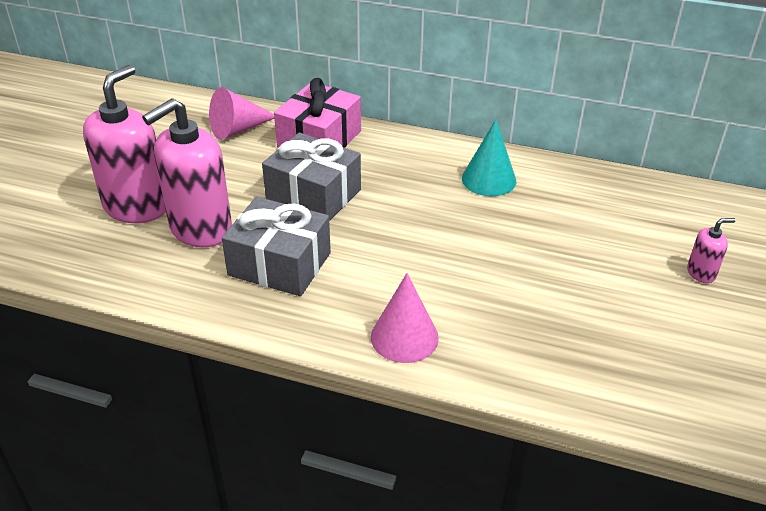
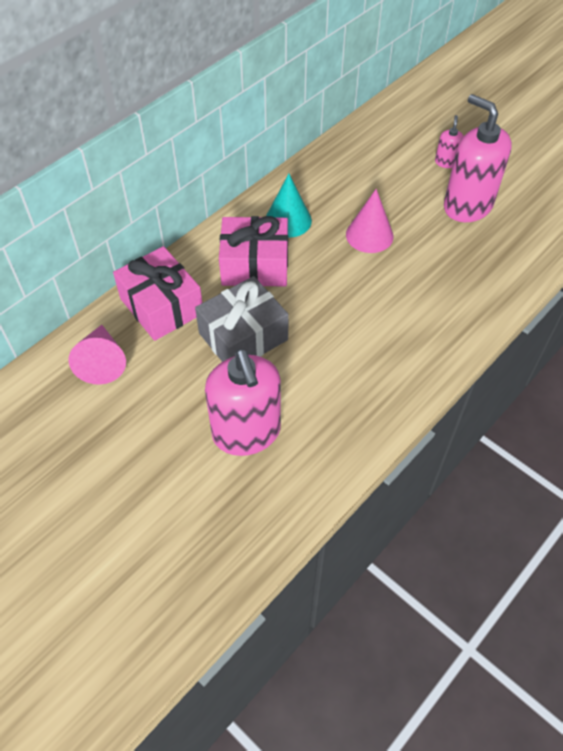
camera: 65 degrees left, 15 degrees up
pink soap dispenser [83,65,166,223] -> pink soap dispenser moved to [444,94,512,222]
grey gift [222,197,331,296] -> none
pink cone [371,273,439,363] -> pink cone moved to [346,189,394,253]
none -> pink gift [219,216,288,286]

